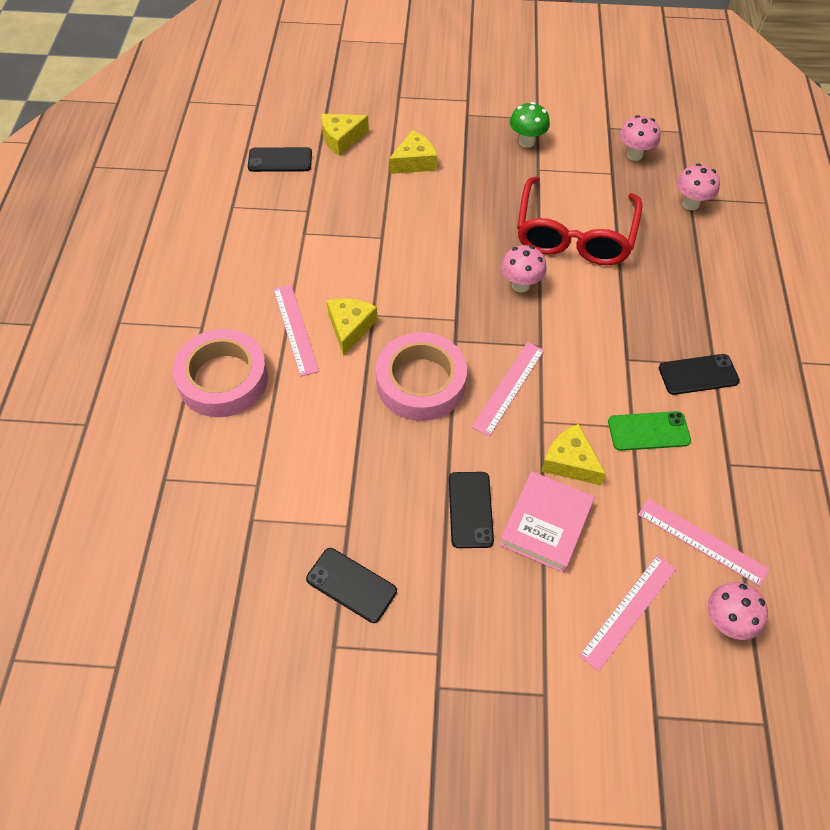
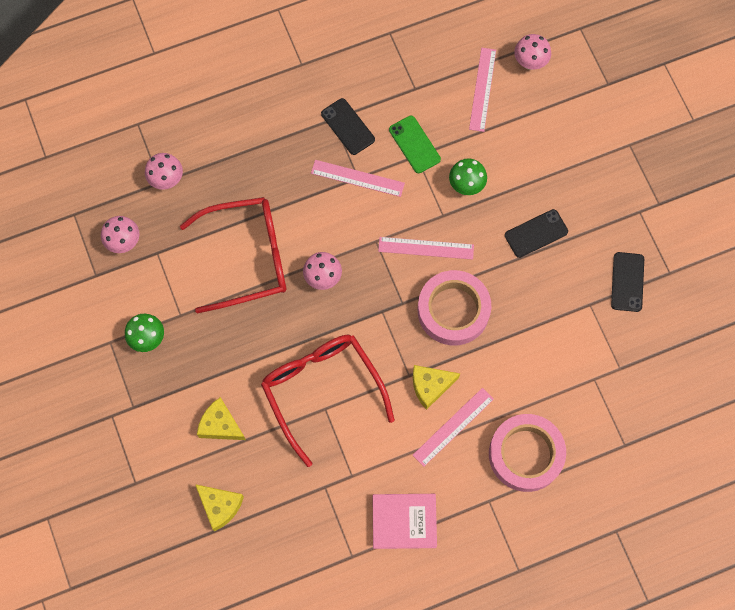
camera: 115 degrees left, 15 degrees up
black phone [248,147,312,172] -> none
pink book [500,471,594,573] -> pink book moved to [373,494,437,549]
yellow cheese [541,424,606,485] -> green mushroom [449,158,487,195]
pink ruler [579,555,676,671] -> pink ruler moved to [311,160,405,197]
none -> red glasses [261,335,395,467]

